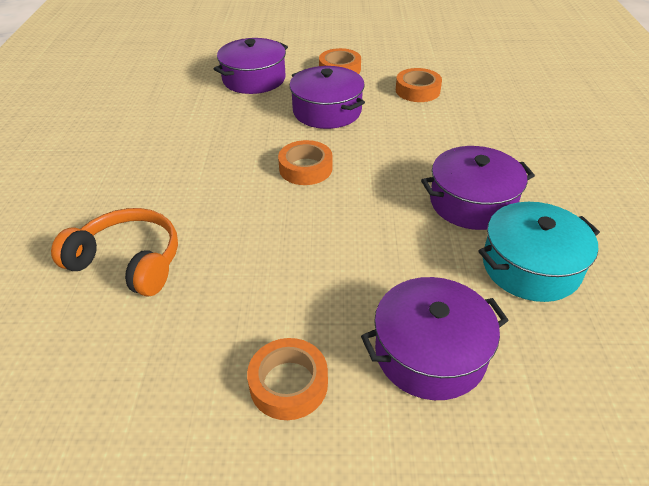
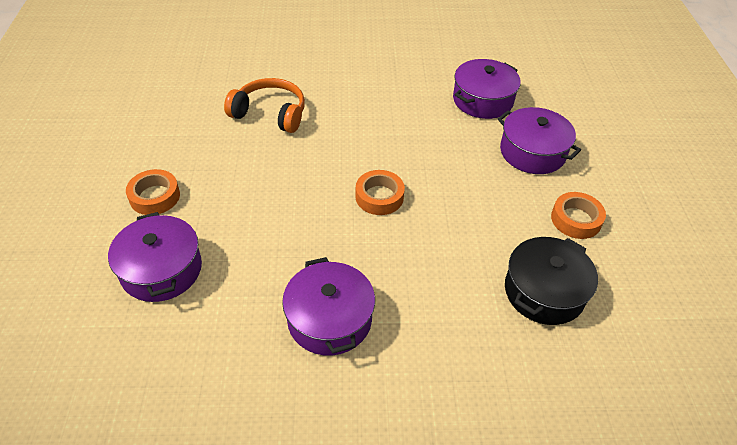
camera: 85 degrees right, 5 degrees up
orange headphones [51,208,178,296] -> orange headphones turned 90 degrees counterclockwise [224,78,305,133]
purple pot [290,66,365,129] -> purple pot moved to [453,59,521,119]
orange tape [396,68,442,102] -> black pot [505,237,598,325]
turquoise pot [478,202,600,302] -> none

